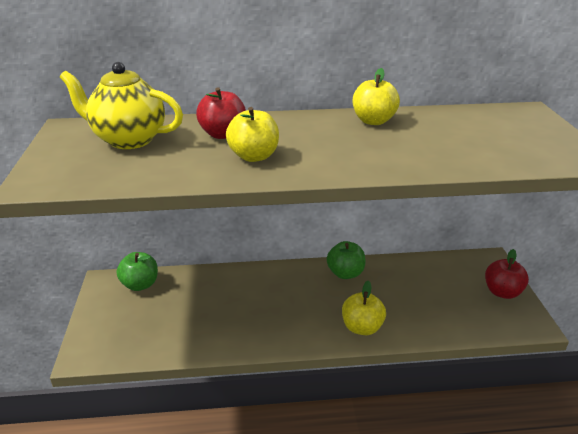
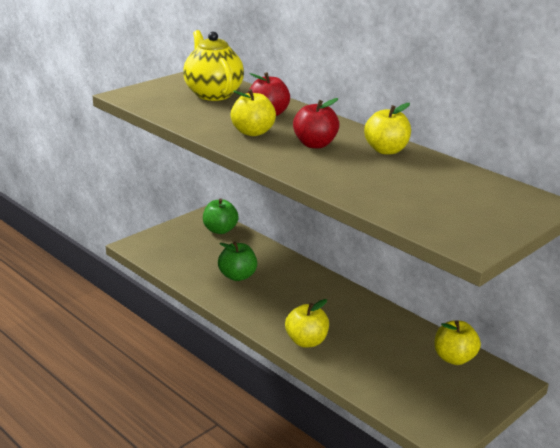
camera: 50 degrees right, 5 degrees down
green apple [327,241,365,279] -> green apple moved to [218,241,257,281]
red apple [485,249,529,299] -> red apple moved to [293,98,340,148]
none -> yellow apple [434,320,481,365]

